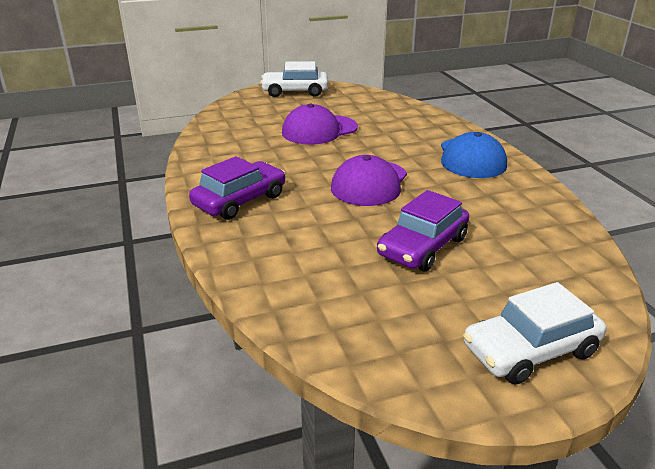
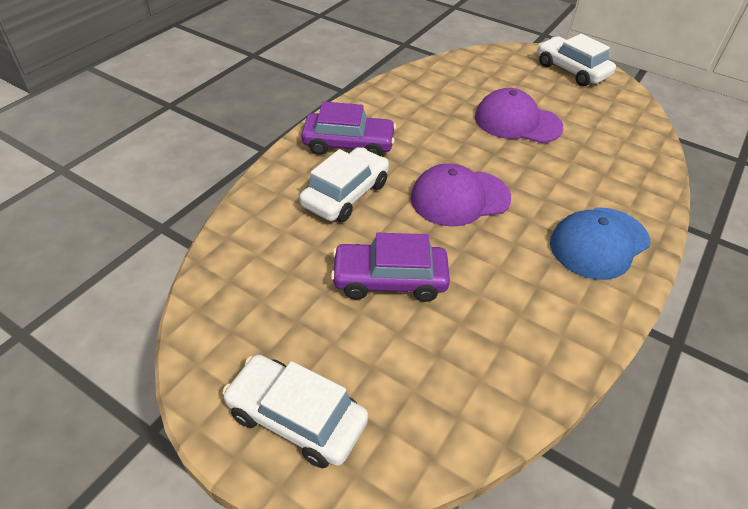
camera: 50 degrees right, 15 degrees up
none -> white car [299,147,389,222]

